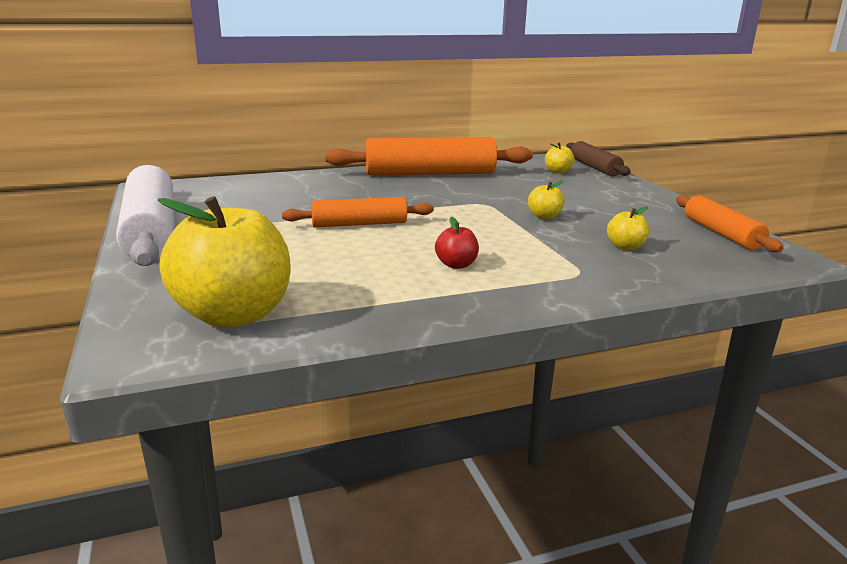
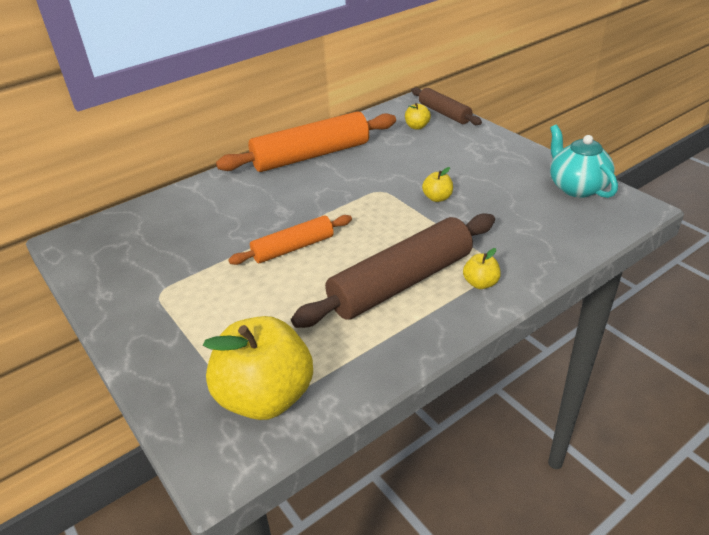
camera: 15 degrees left, 15 degrees up
white rolling pin [116,165,174,266] -> none
red apple [435,217,479,269] -> brown rolling pin [291,213,495,328]
yellow apple [607,206,649,250] -> yellow apple moved to [463,248,501,289]
orange rolling pin [676,195,783,252] -> turquoise teapot [550,125,618,198]

